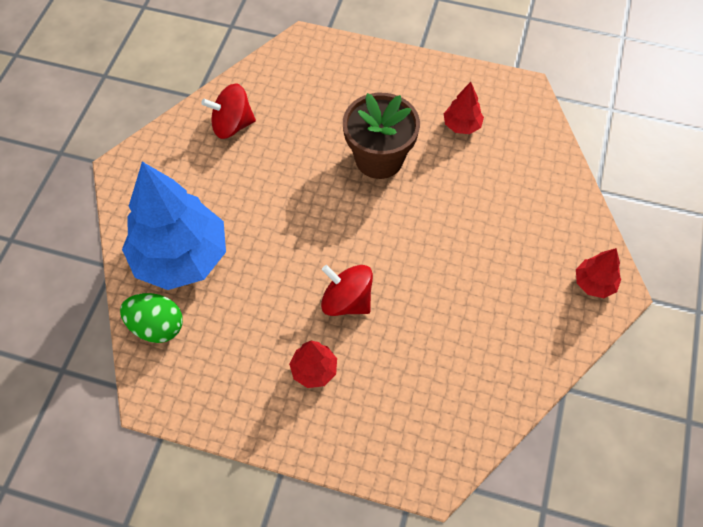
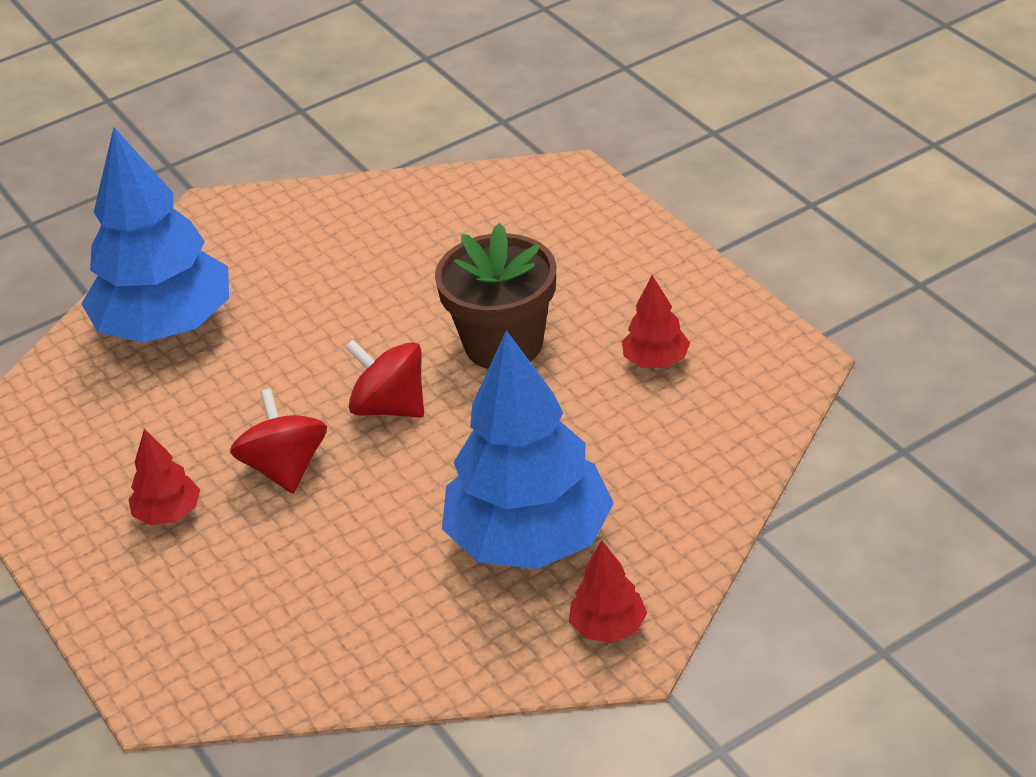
camera: 45 degrees right, 20 degrees down
green egg [120,293,183,343] -> none
red spinning top [201,83,256,139] -> red spinning top moved to [345,339,424,417]
none -> blue tree [442,330,614,569]

